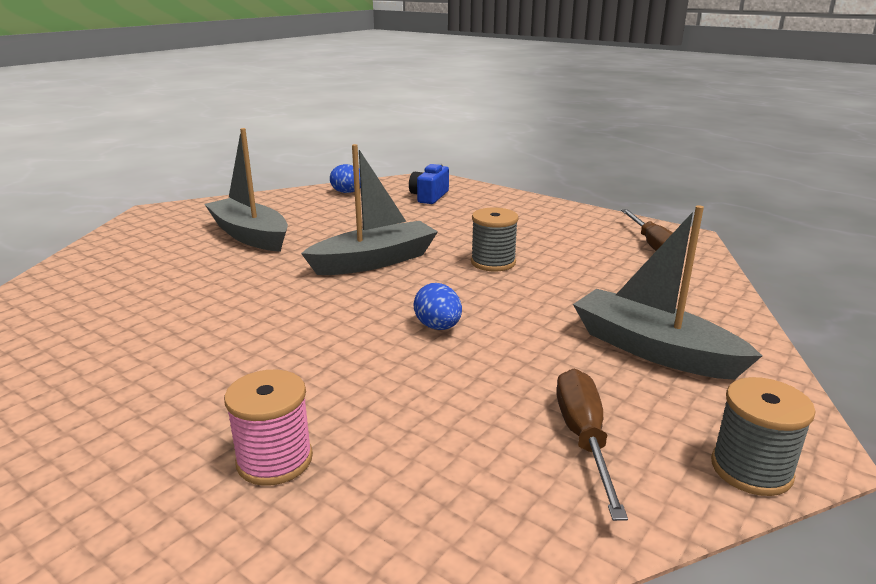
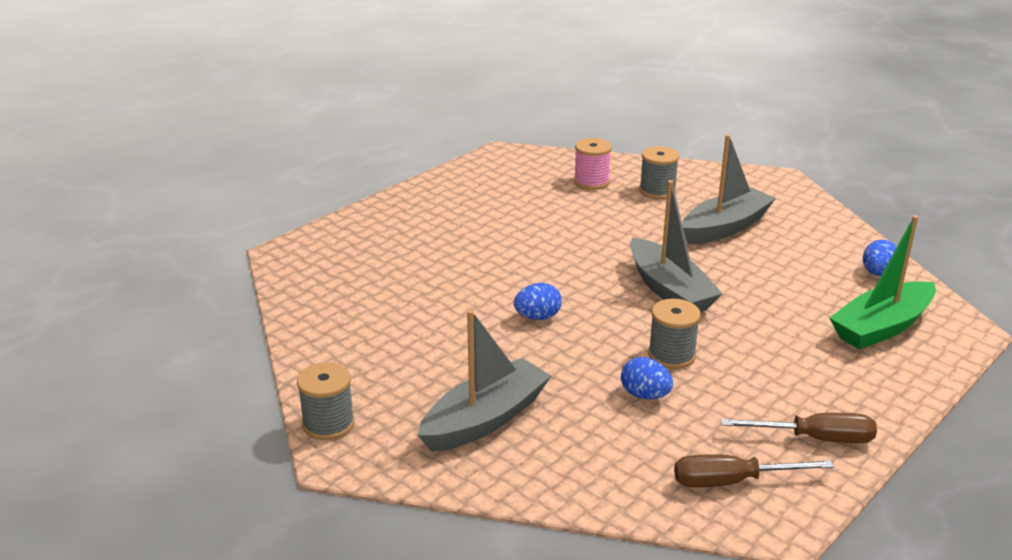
camera: 95 degrees right, 5 degrees up
pink spool [224,370,313,486] -> pink spool moved to [574,138,612,190]
blue camera [409,163,449,204] -> green boat [829,215,936,349]
brown screwdriver [556,369,628,521] -> brown screwdriver moved to [721,413,877,443]
none -> blue egg [621,357,673,400]
none -> grey spool [639,146,679,199]

